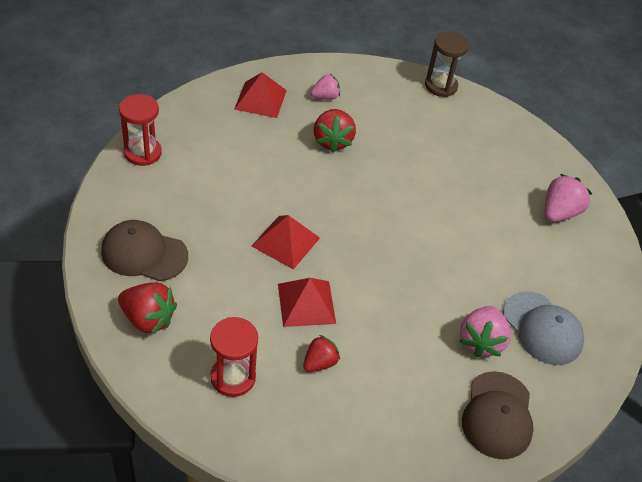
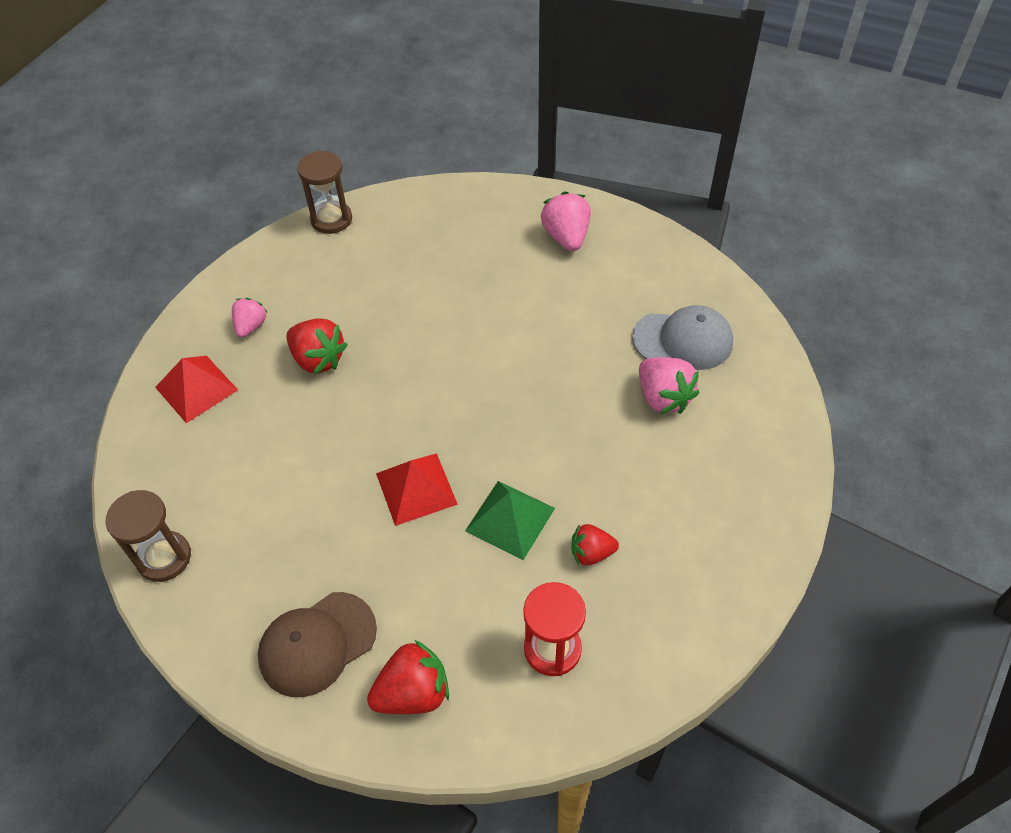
camera: 45 degrees left, 5 degrees up
red hourglass [119,94,162,166] -> brown hourglass [105,490,191,582]
red pyramid [278,278,336,327] -> green pyramid [465,481,555,560]
red strawberry [303,335,340,372] -> red strawberry turned 90 degrees counterclockwise [572,524,619,565]
brown cap [462,371,534,459] -> none

